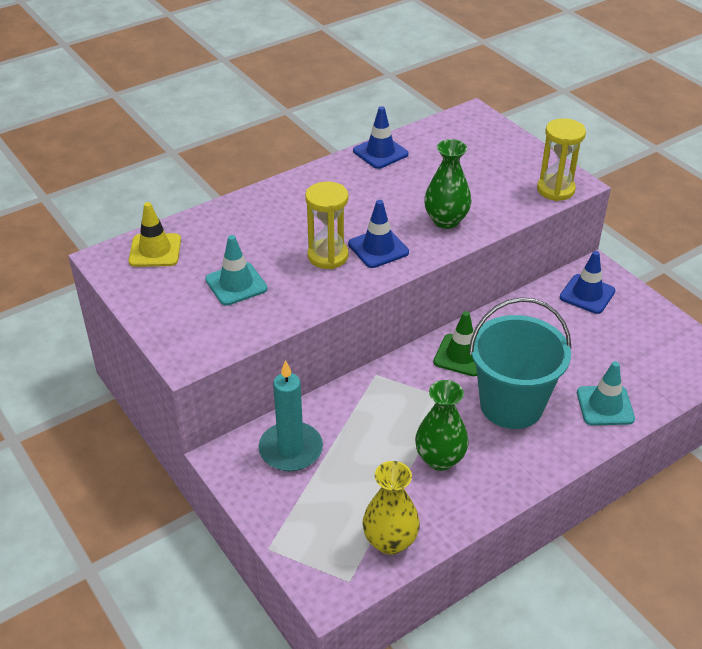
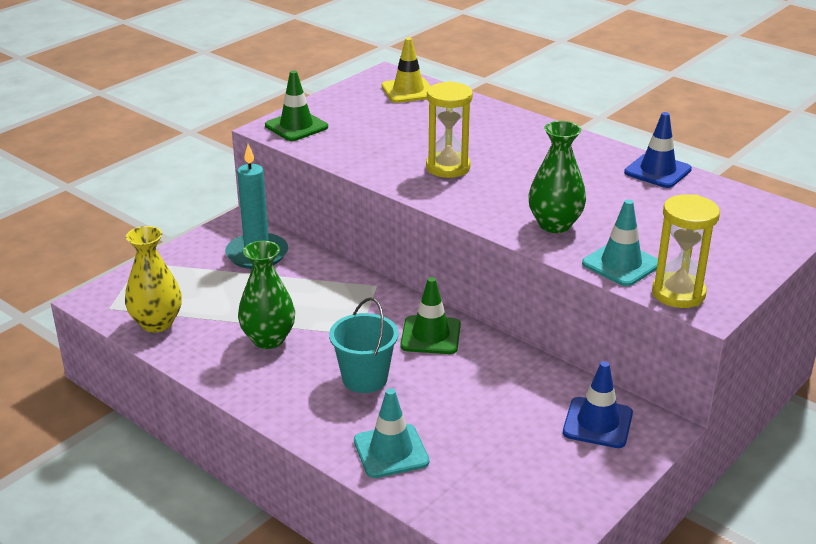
camera: 75 degrees right, 10 degrees down
turquoise traffic cone [205,235,268,306] -> turquoise traffic cone moved to [582,199,658,286]
blue traffic cone [348,200,409,268] -> none
turquoise bucket [469,297,571,429] -> turquoise bucket [329,297,399,393], size x0.60
none -> green traffic cone [265,70,328,141]

